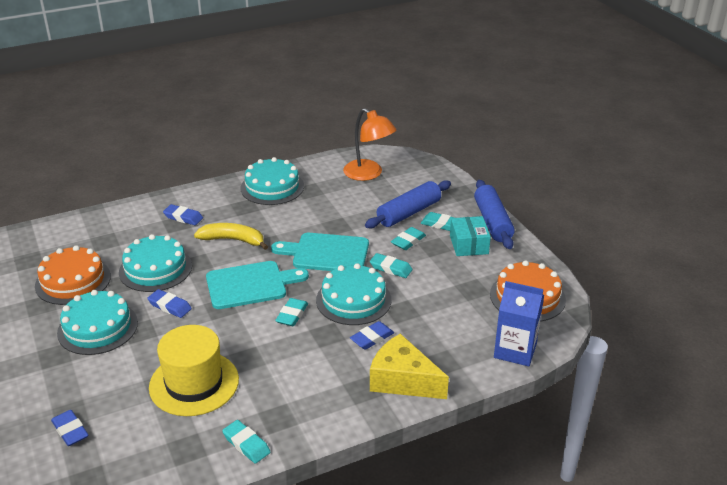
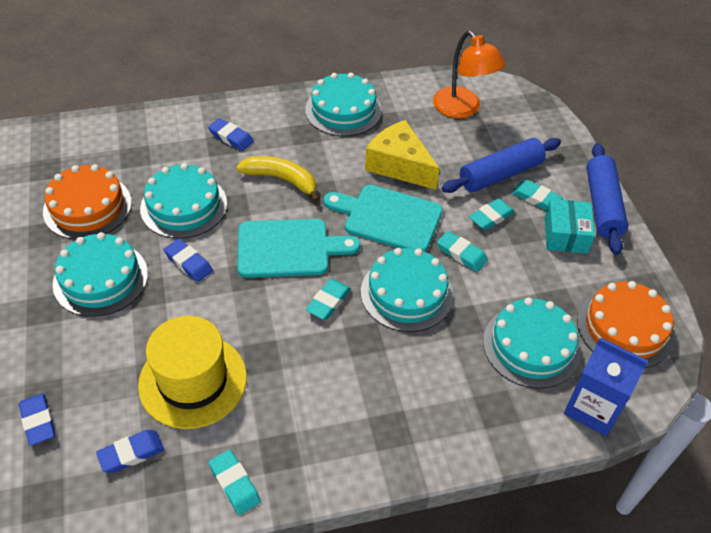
camera: 10 degrees right, 15 degrees up
blue eraser [350,321,394,350] -> blue eraser moved to [96,430,164,473]
yellow cheese [370,334,449,399] -> yellow cheese moved to [365,120,440,190]
none -> turquoise cake [483,297,581,389]

